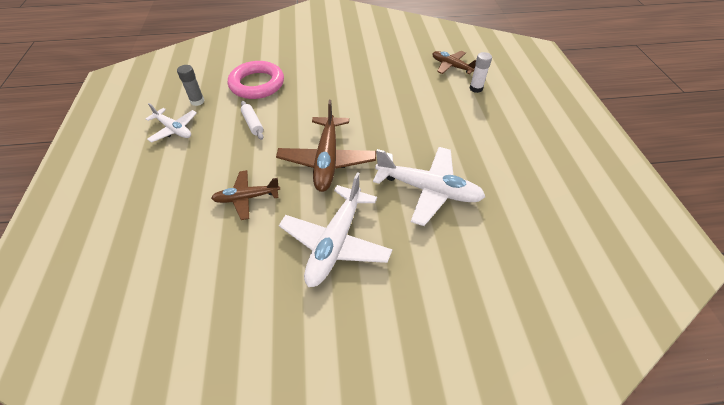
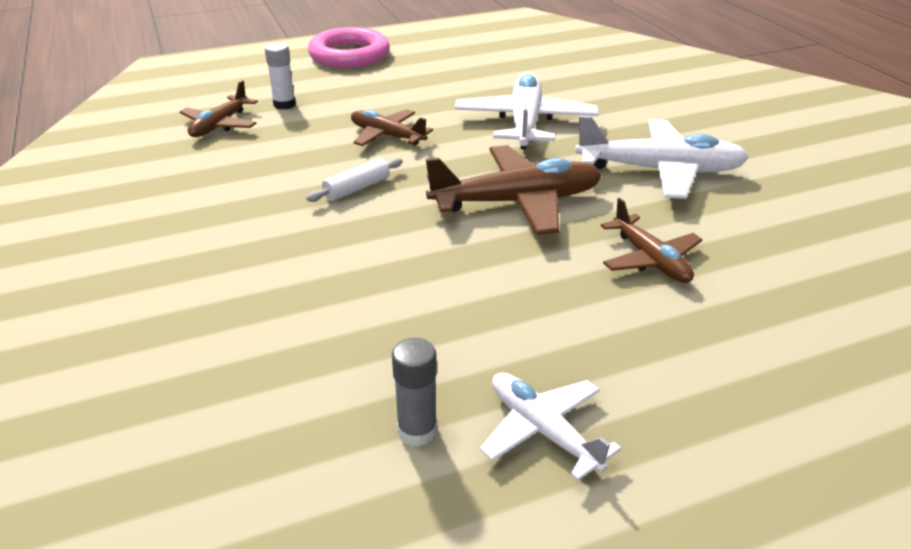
camera: 105 degrees left, 15 degrees down
white plane [145,103,197,143] -> white plane turned 60 degrees counterclockwise [480,372,621,481]
pink ring [228,61,284,99] -> pink ring moved to [308,27,390,68]
white rolling pin [241,101,264,140] -> white rolling pin moved to [306,158,403,202]
none -> brown plane [351,109,433,146]

